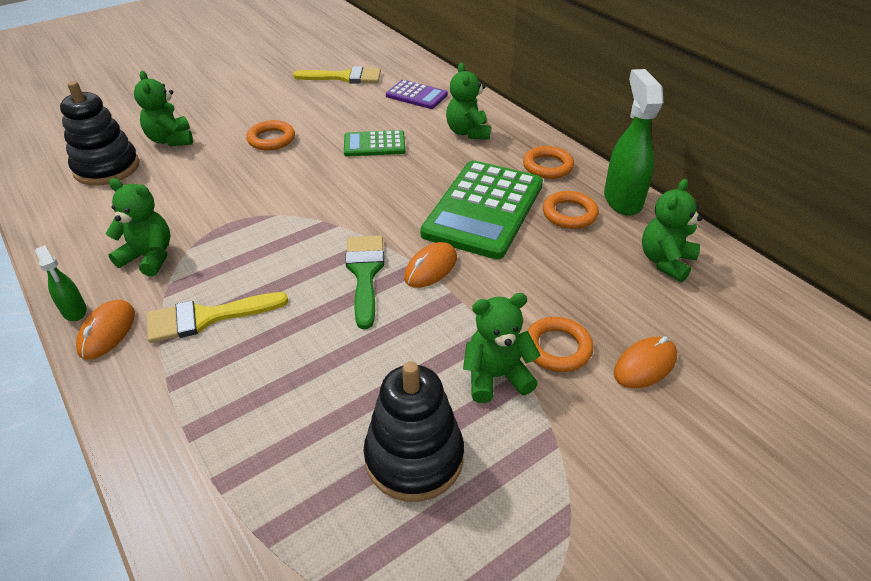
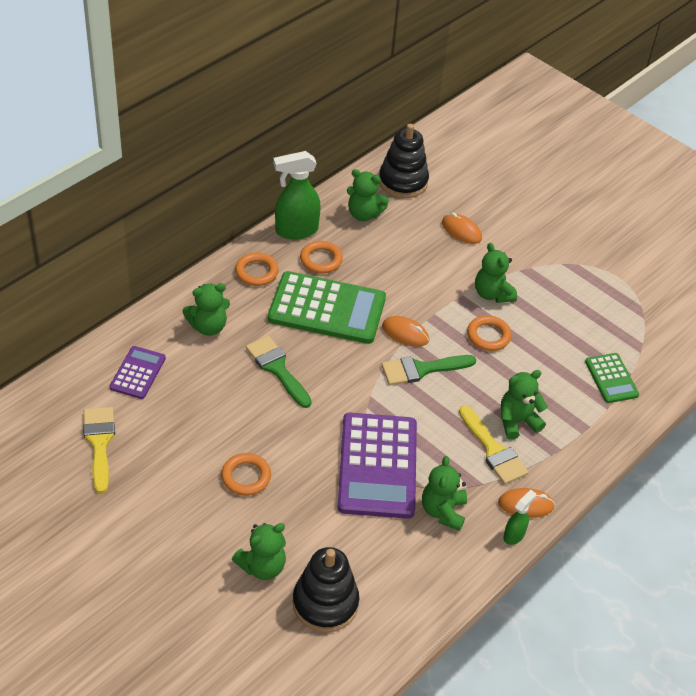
camera: 105 degrees left, 5 degrees up
green calculator [344,130,406,156] -> green calculator moved to [585,353,639,403]
black stacking toy [364,361,464,502] -> black stacking toy moved to [379,124,429,198]
orange ring [527,317,593,372] -> orange ring moved to [467,315,512,351]
none -> green brush [246,336,312,408]
none -> purple calculator [337,413,417,519]
none -> green teddy bear [501,370,548,440]

